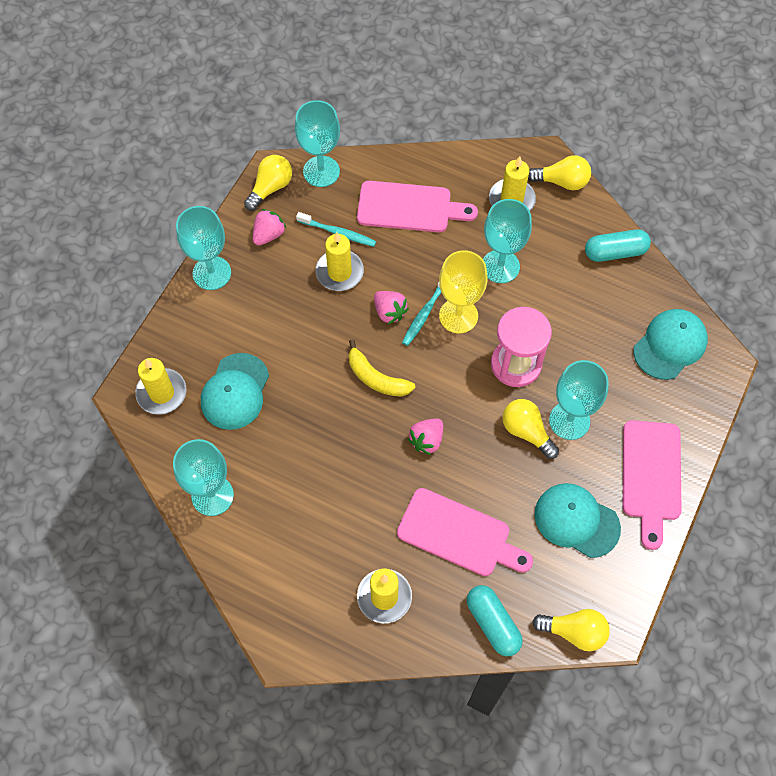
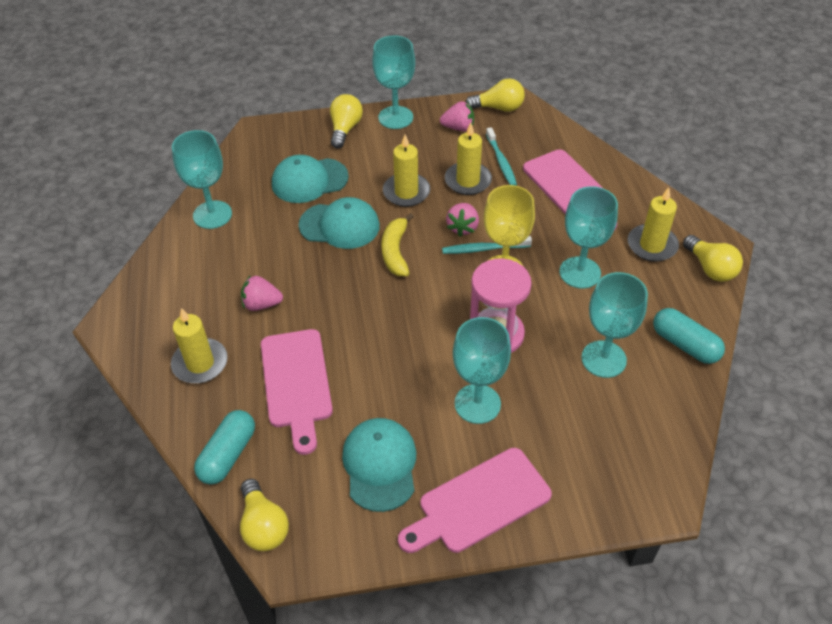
camera: 55 degrees right, 15 degrees down
yellow candle [135,358,186,415] -> yellow candle moved to [383,134,430,207]
turquoise goblet [295,100,340,187] -> turquoise goblet moved to [581,272,648,378]
pink strawberry [407,418,443,455] -> pink strawberry moved to [241,275,283,311]
yellow light bulb [502,399,559,459] -> yellow light bulb moved to [330,94,363,148]
turquoise cap [633,309,708,380] -> turquoise cap moved to [299,197,380,249]

